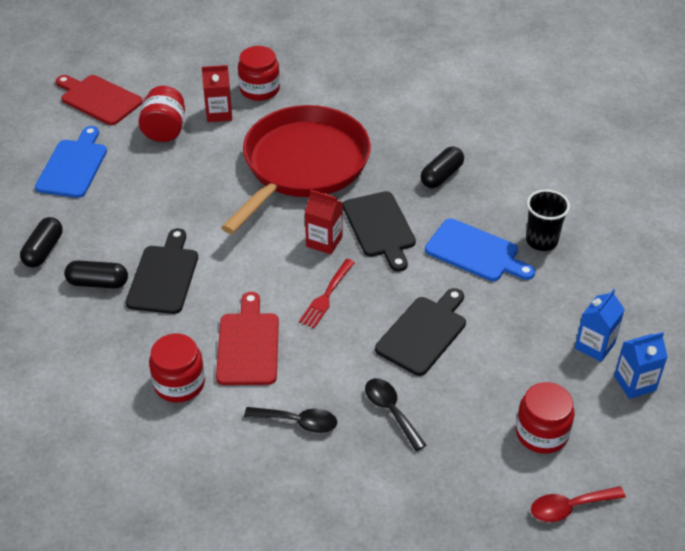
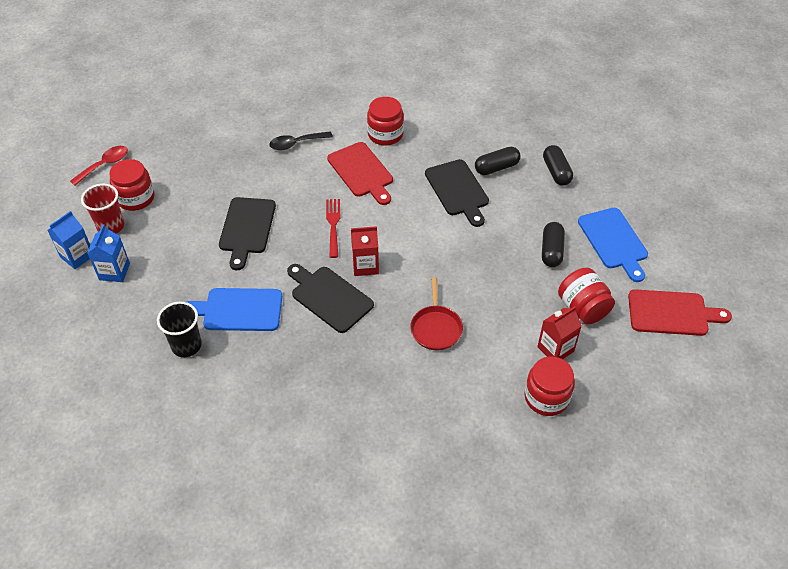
camera: 150 degrees right, 5 degrees up
red pan [221,105,371,234] -> red pan [410,278,463,351], size x0.42
black spoon [365,378,426,451] -> none
black capsule [421,147,464,188] -> black capsule moved to [542,222,565,267]
none -> red cup [81,184,124,234]

